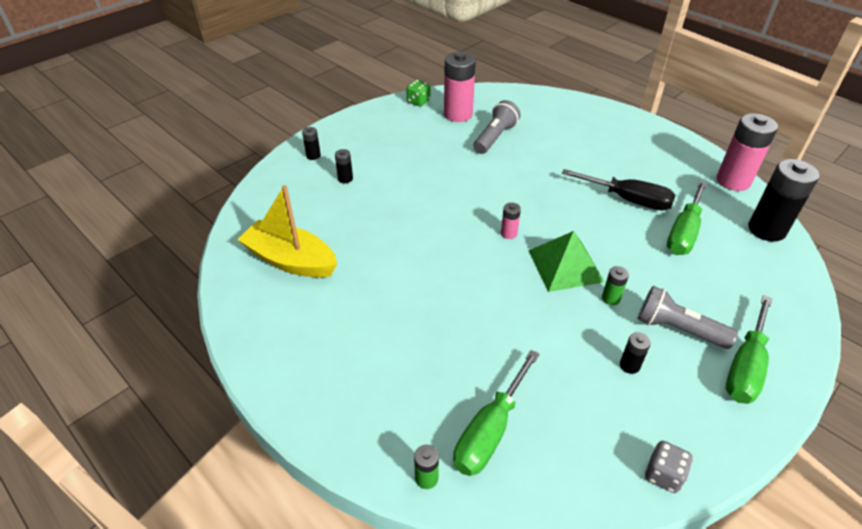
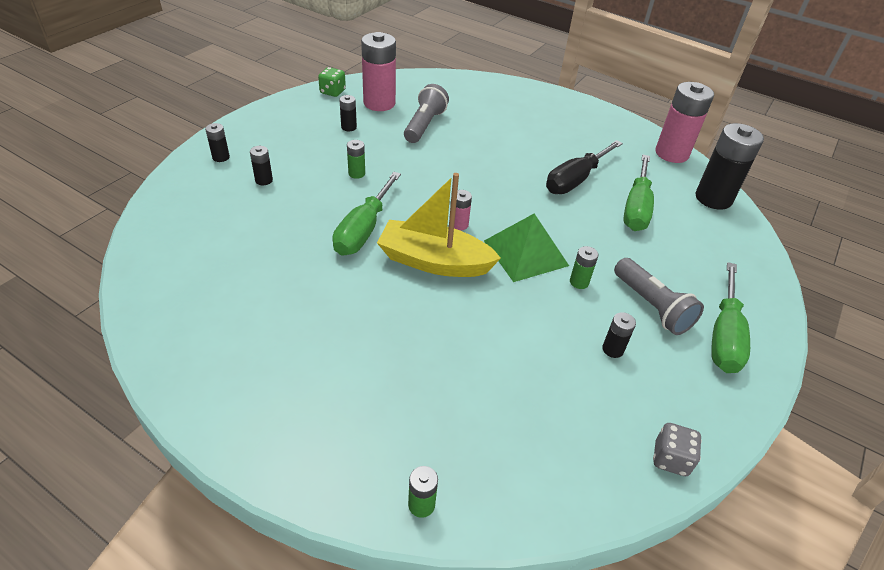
camera: 15 degrees left, 0 degrees up
yellow boat [237,185,337,278] -> yellow boat moved to [377,173,501,277]
green screwdriver [453,350,540,476] -> green screwdriver moved to [332,172,401,256]
black screwdriver [562,169,676,210] -> black screwdriver turned 120 degrees clockwise [546,140,623,194]
grey flashlight [638,286,738,349] -> grey flashlight turned 135 degrees counterclockwise [614,258,704,335]
none -> black battery [339,95,357,131]
none -> green battery [347,140,365,179]

